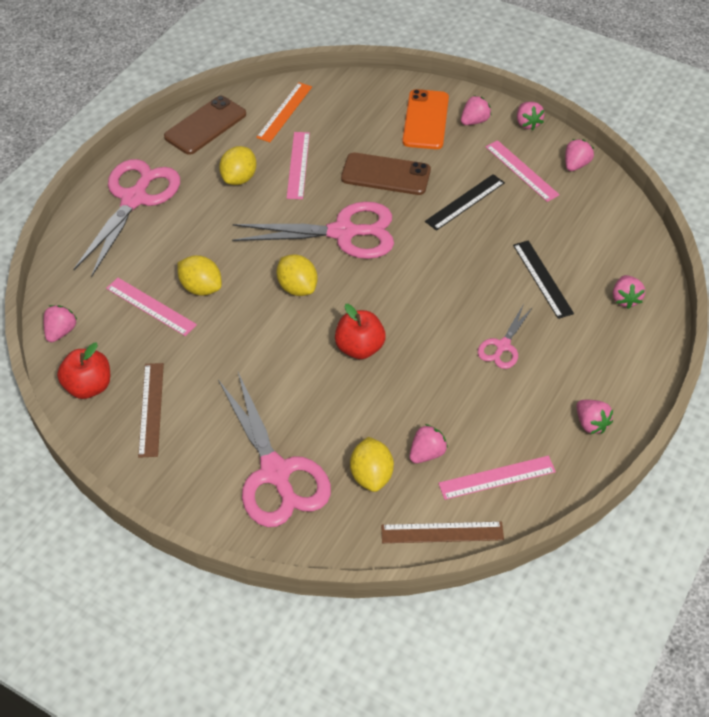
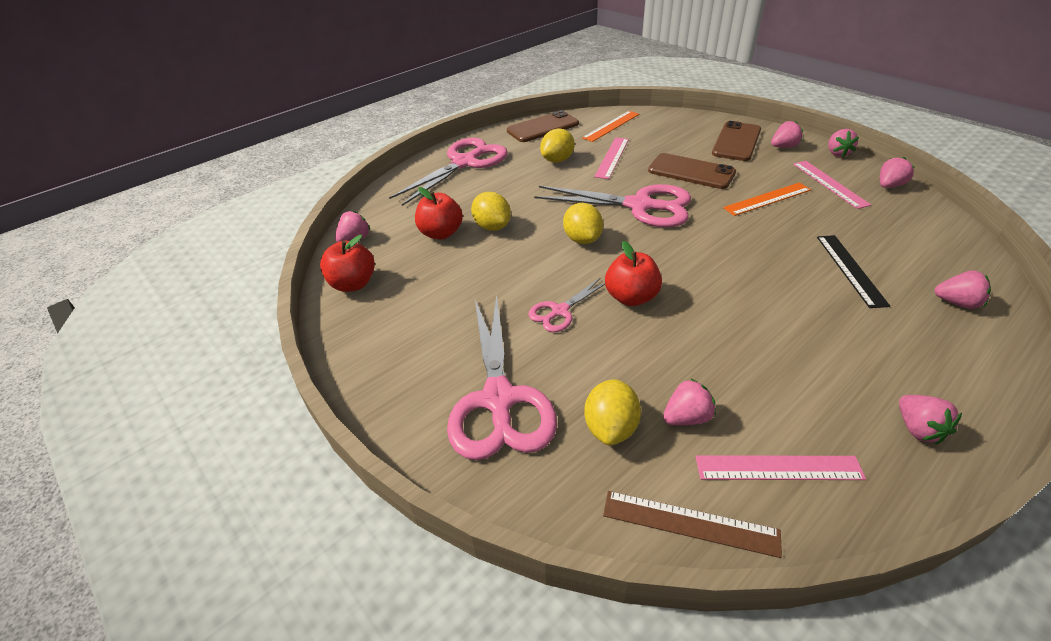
camera: 20 degrees right, 10 degrees down
pink ruler [106,278,197,336] -> red apple [415,187,463,240]
brown ruler [138,363,164,458] -> none
orange phone [402,89,449,149] -> brown phone [712,121,761,161]
black ruler [425,174,505,231] -> orange ruler [723,183,811,216]
pink scissors [478,304,533,369] -> pink scissors moved to [528,277,605,332]
pink strawberry [613,275,645,309] -> pink strawberry turned 90 degrees counterclockwise [935,270,991,309]

